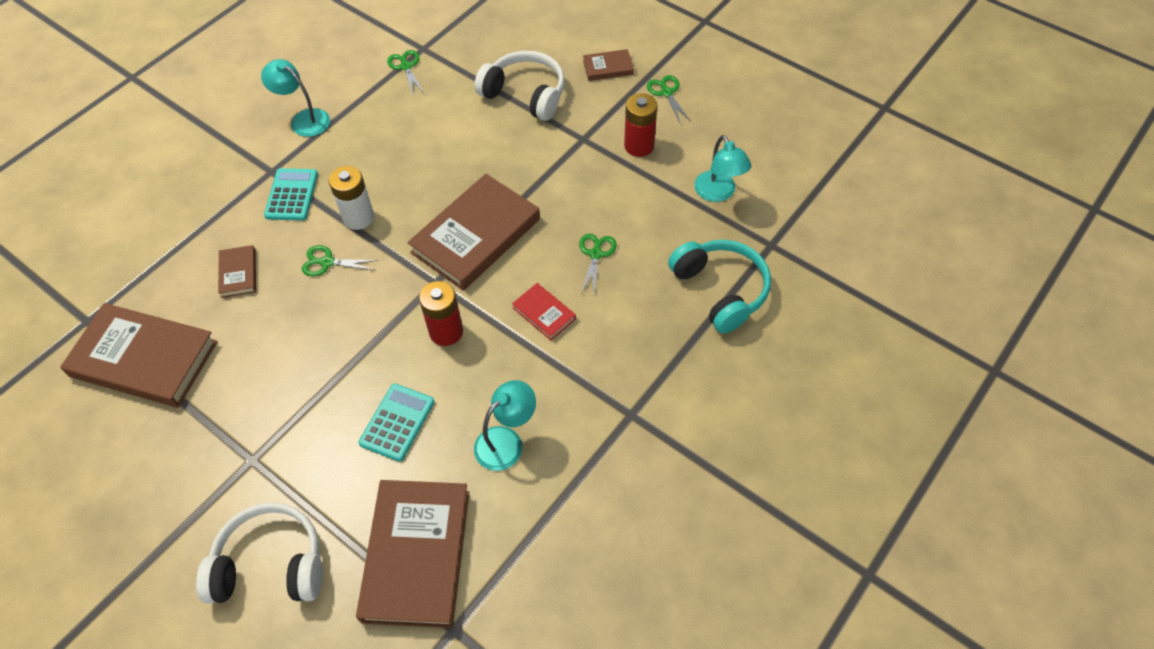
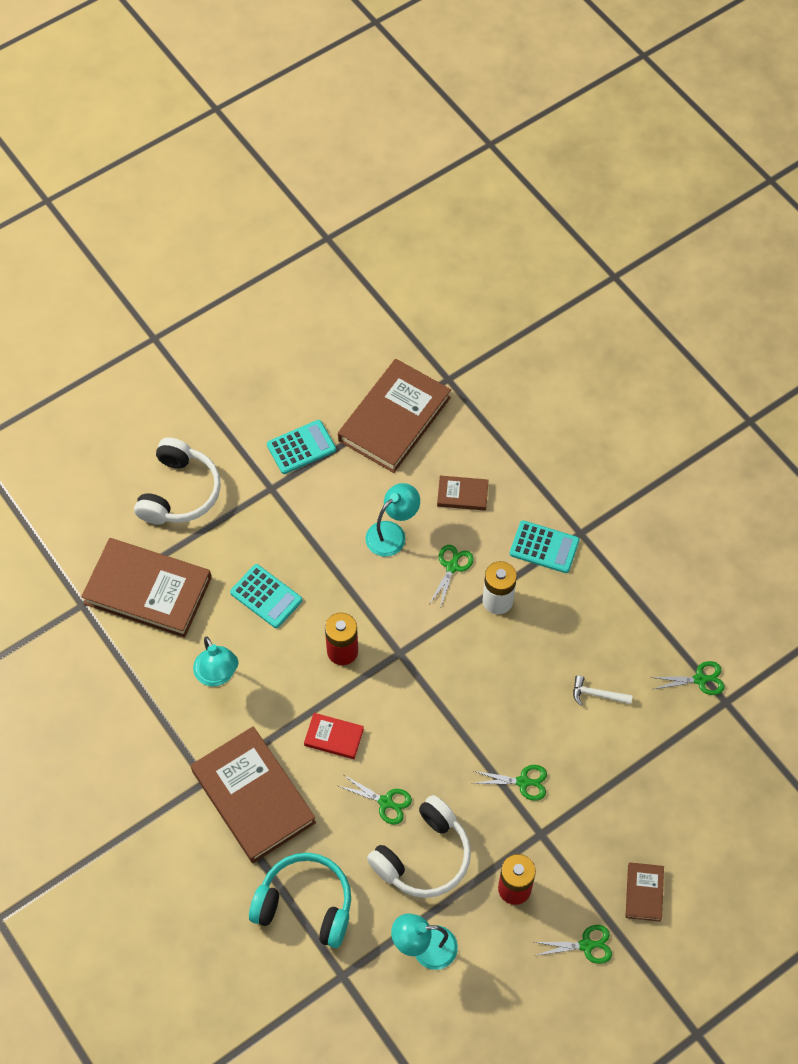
camera: 105 degrees right, 5 degrees up
turquoise lamp [261,59,330,137] -> turquoise lamp moved to [365,483,420,557]
brown book [407,174,540,291] -> brown book moved to [191,726,316,863]
white headphones [474,50,565,121] -> white headphones moved to [367,795,471,898]
red book [512,283,576,341] -> red book turned 45 degrees clockwise [304,713,364,759]
turquoise headphones [668,240,771,334] -> turquoise headphones turned 150 degrees counterclockwise [249,853,351,948]
none -> turquoise calculator [267,420,336,474]
none -> green scissors [472,765,547,801]
none -> white hammer [573,675,633,706]

